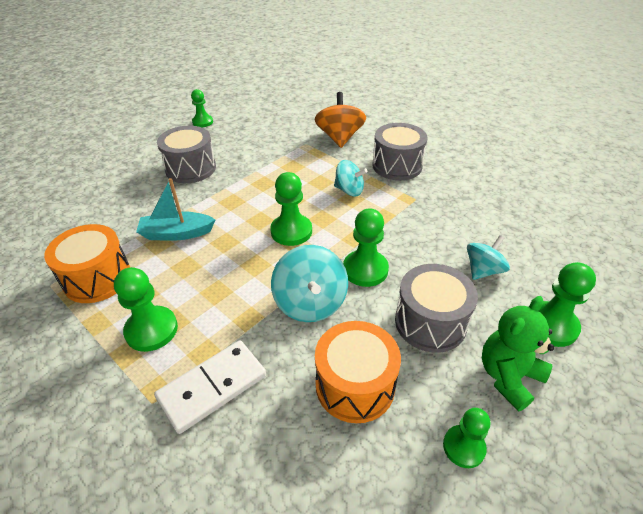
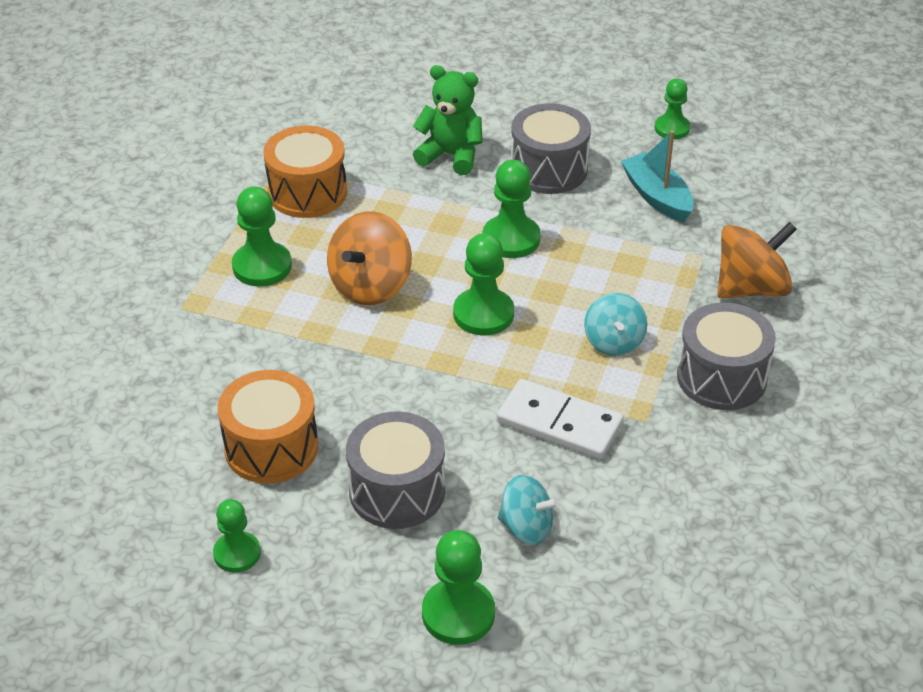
camera: 65 degrees right, 0 degrees up
turquoise boat [136,178,216,241] -> turquoise boat moved to [621,130,694,222]
white domino [154,340,266,434] -> white domino moved to [497,379,624,460]
turquoise spinning top [271,245,348,322] -> none
green pawn [343,209,389,287] -> green pawn moved to [483,160,541,258]
green teddy bear [482,296,555,412] -> green teddy bear moved to [413,65,483,175]
none -> orange spinning top [327,211,412,305]

